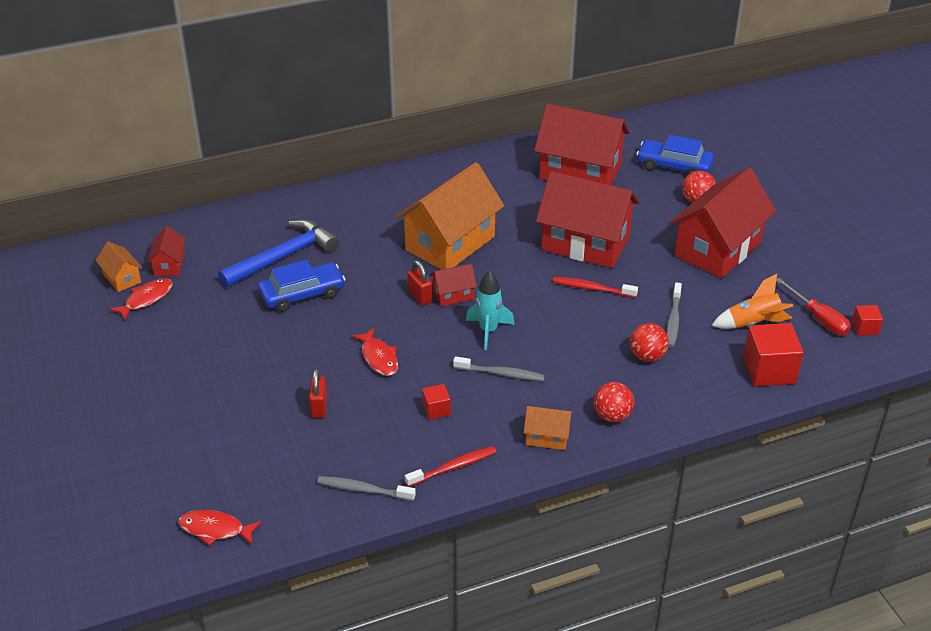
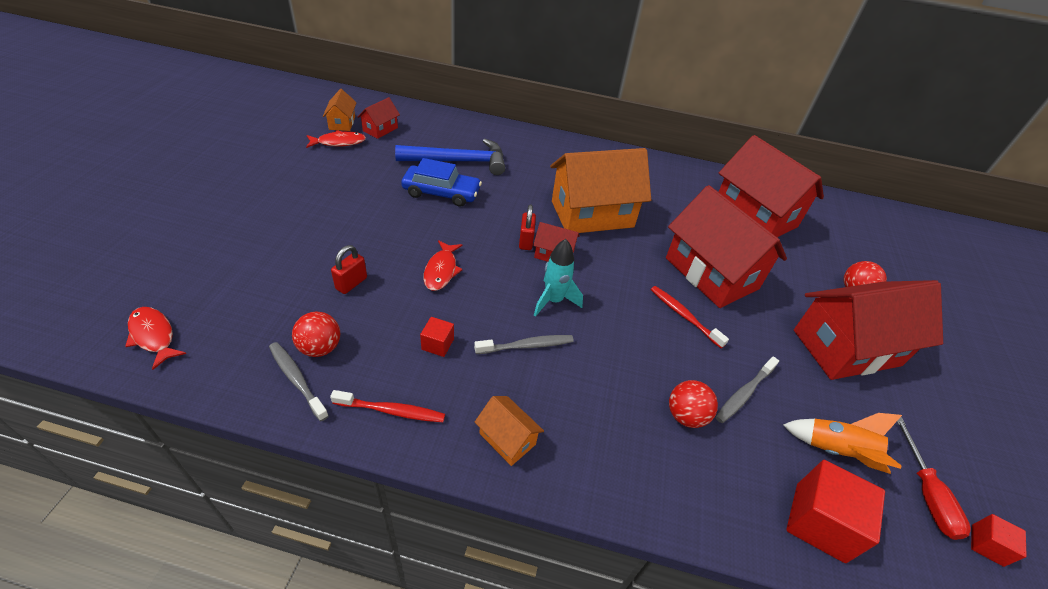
camera: 30 degrees right, 5 degrees up
grey toothbrush [453,356,545,381] -> grey toothbrush turned 60 degrees counterclockwise [474,335,574,354]
red ball [594,382,634,422] -> red ball moved to [292,312,340,357]
blue car [636,135,714,176] -> none

